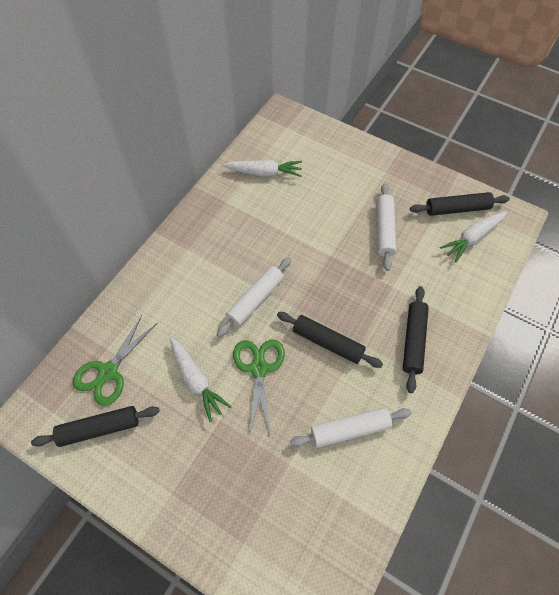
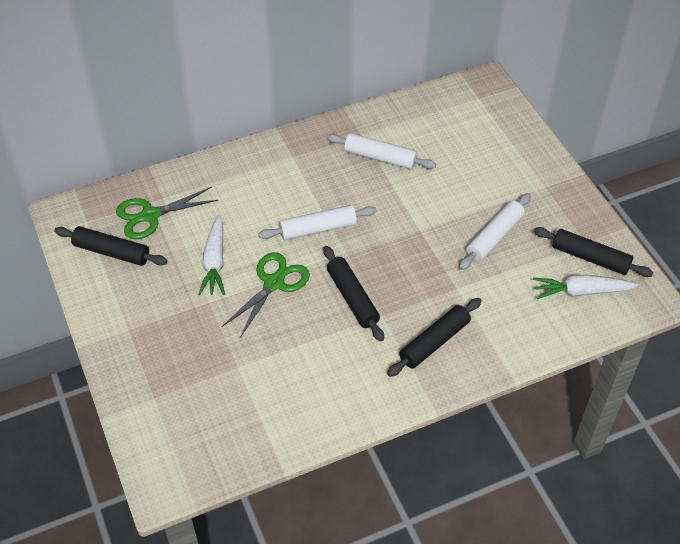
camera: 35 degrees right, 10 degrees down
white carrot [223,160,302,177] -> none
white rolling pin [290,408,412,448] -> white rolling pin moved to [326,133,436,169]

